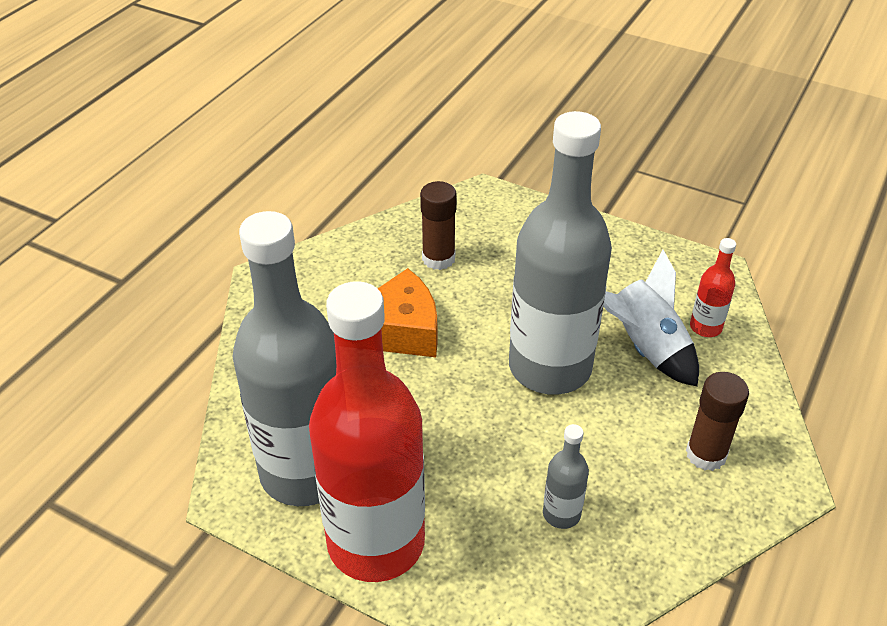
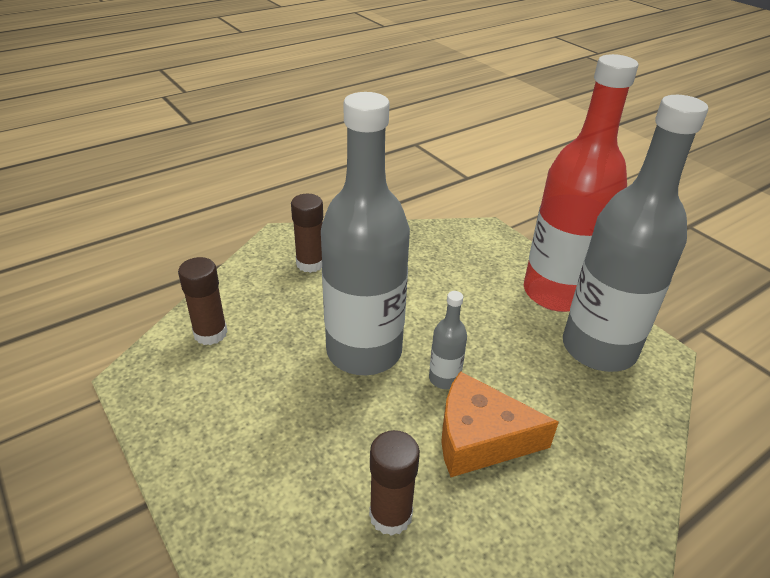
camera: 155 degrees left, 5 degrees down
grey bottle [543,424,589,529] -> grey bottle moved to [429,291,467,389]
white rocket [603,250,699,386] -> none
red bottle [690,238,736,337] -> brown glue stick [178,257,228,345]

